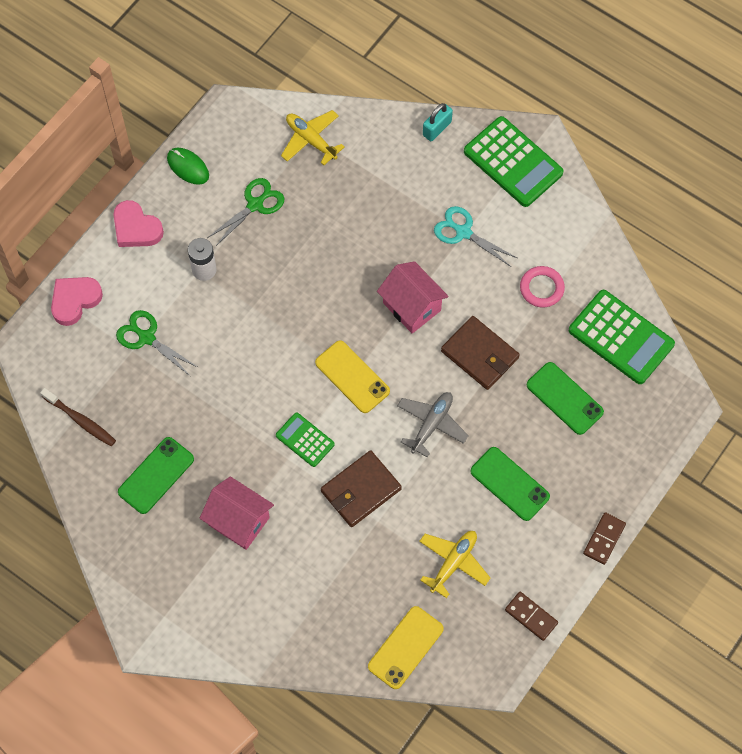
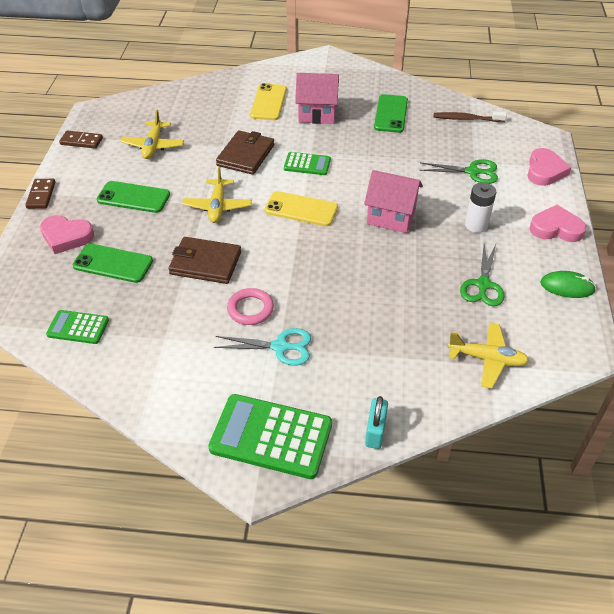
camera: 150 degrees right, 20 degrees down
yellow phone [368,606,444,689] -> yellow phone moved to [250,83,287,120]
pink house [377,261,449,334] -> pink house moved to [364,170,423,233]
grey plane [397,392,469,457] -> yellow plane [182,167,252,223]
pink ring [520,266,565,308] -> pink ring moved to [227,288,274,325]
green calculator [569,290,675,384] -> green calculator [46,310,109,344], size x0.55
none -> pink heart [40,215,94,254]

